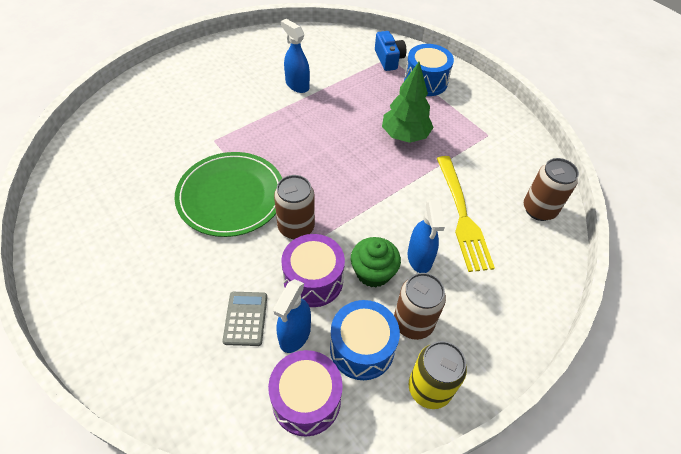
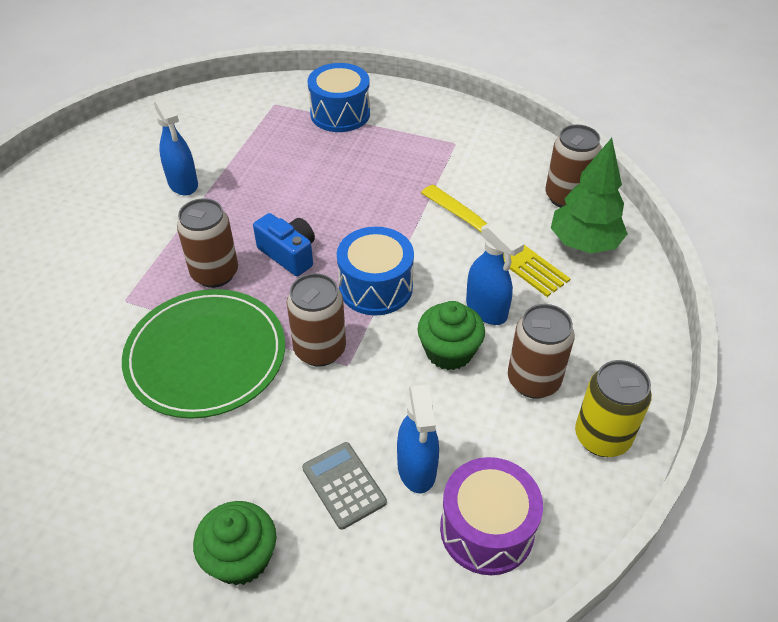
camera: 30 degrees left, 5 degrees down
blue spray bottle [281,19,310,93] -> blue spray bottle turned 135 degrees counterclockwise [154,96,198,196]
purple drum [281,234,345,307] -> none
blue drum [330,300,400,380] -> blue drum moved to [337,227,414,315]
blue camera [375,31,406,71] -> blue camera moved to [253,213,315,276]
green tree [382,62,434,143] -> green tree moved to [551,138,628,253]
none -> brown can [177,198,238,288]
none -> green cupcake [193,501,276,585]

